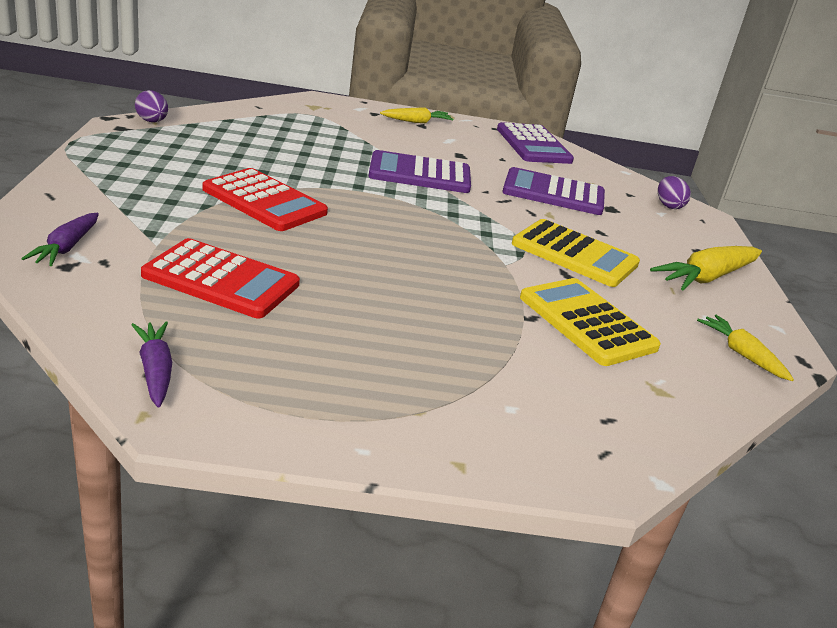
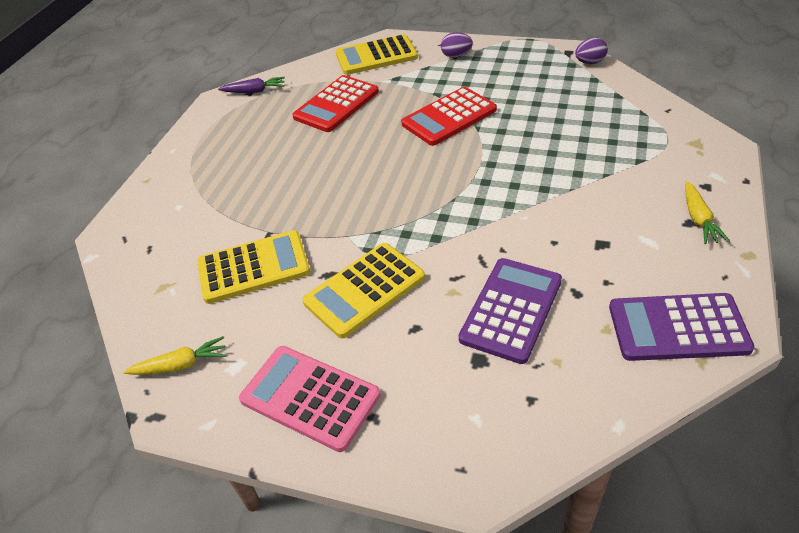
camera: 115 degrees right, 15 degrees up
purple carrot [21,213,99,266] -> yellow calculator [336,34,418,75]
purple calculator [369,150,471,193] -> none
yellow carrot [650,246,762,290] -> pink calculator [239,346,381,452]
purple egg [658,176,691,209] -> purple egg moved to [441,32,473,58]

